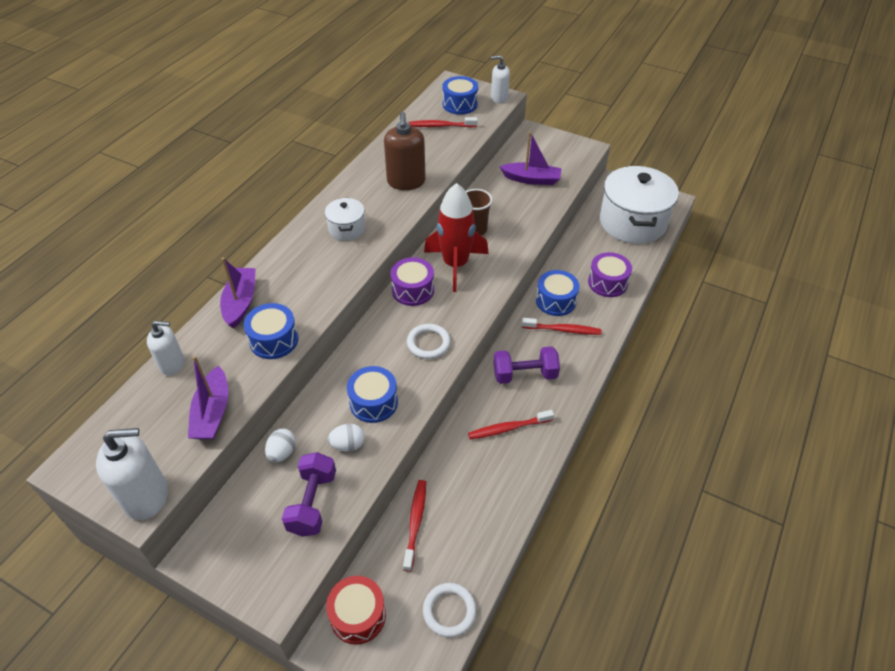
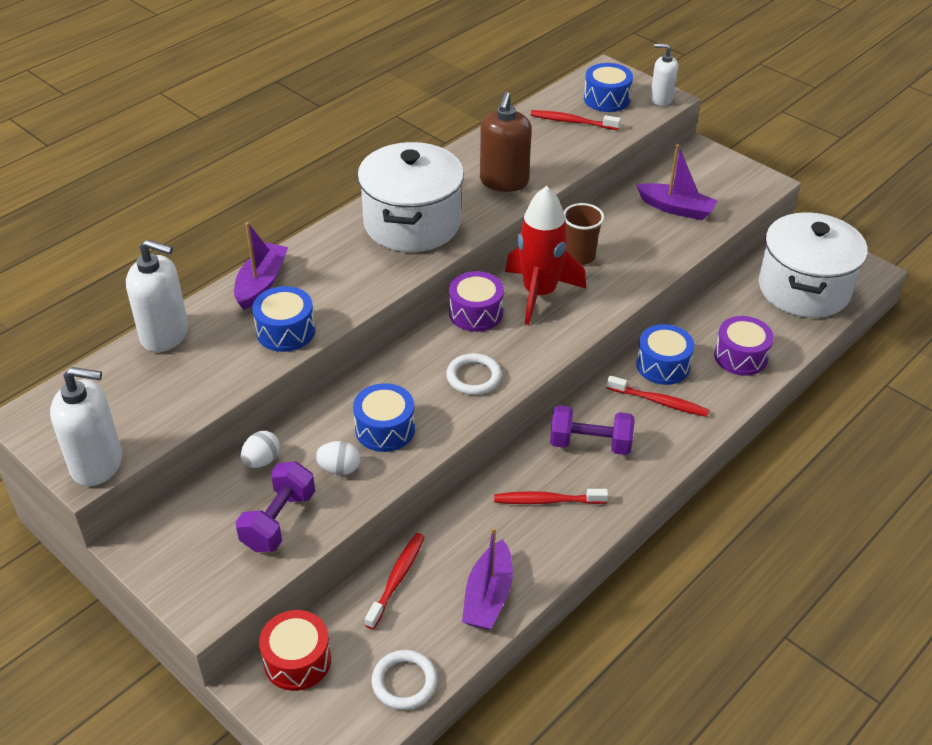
camera: 15 degrees right, 5 degrees down
white soap dispenser [147,321,184,376] -> white soap dispenser [126,239,188,352], size x1.58
purple boat [188,356,228,439] -> purple boat moved to [462,527,513,630]
white pot [325,198,365,241] -> white pot [357,142,464,252], size x2.10

